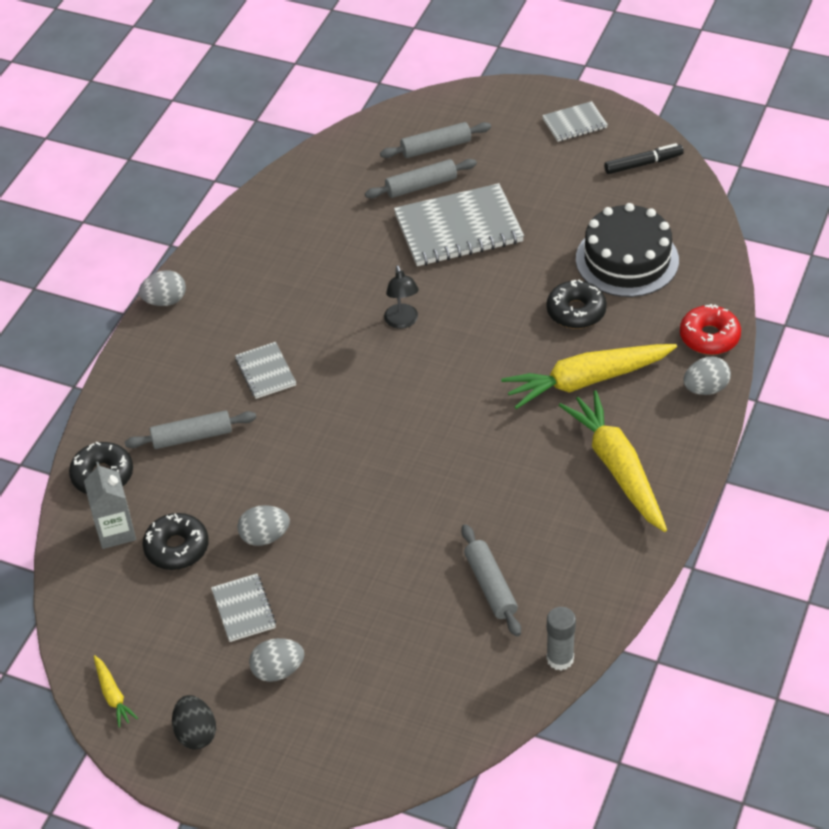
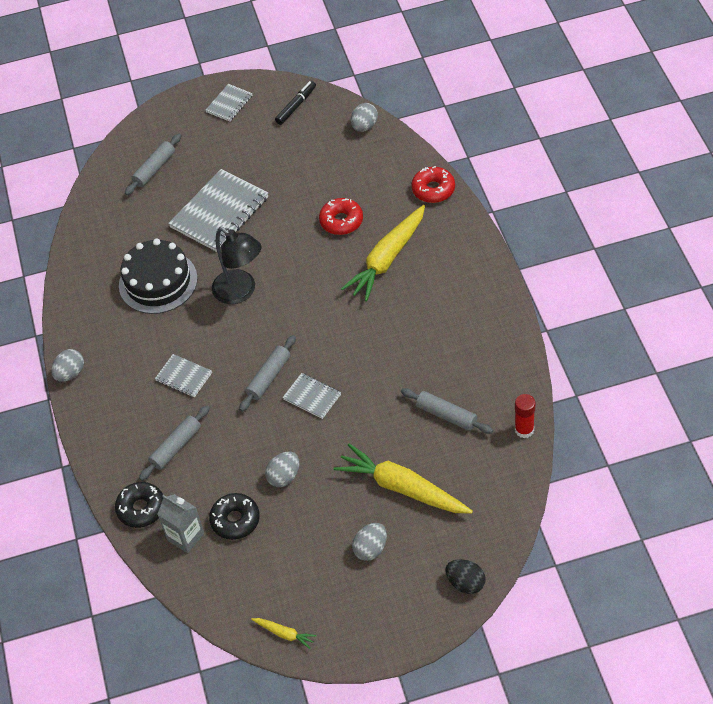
camera: 35 degrees left, 5 degrees up
black egg [172,695,216,750] -> black egg moved to [446,559,486,594]
grey notebook [211,574,276,642] -> grey notebook moved to [283,373,341,419]
grey rolling pin [365,159,477,198] -> grey rolling pin moved to [239,335,296,412]
black lamp [384,265,419,329] -> black lamp [212,227,262,304], size x1.69
grey glue stick [546,607,576,670] -> red glue stick [515,394,536,438]
black donut [547,279,607,329] -> red donut [319,198,363,235]
yellow carrot [559,390,667,532] -> yellow carrot moved to [334,444,473,514]
black cake [576,203,679,297] -> black cake moved to [119,239,198,314]
grey egg [684,357,731,395] -> grey egg moved to [351,103,378,132]

